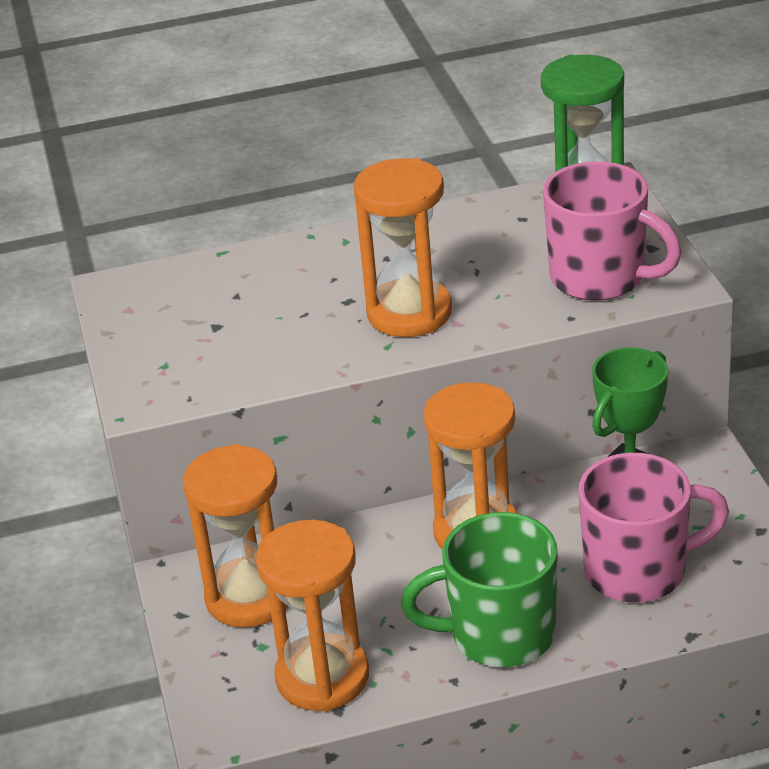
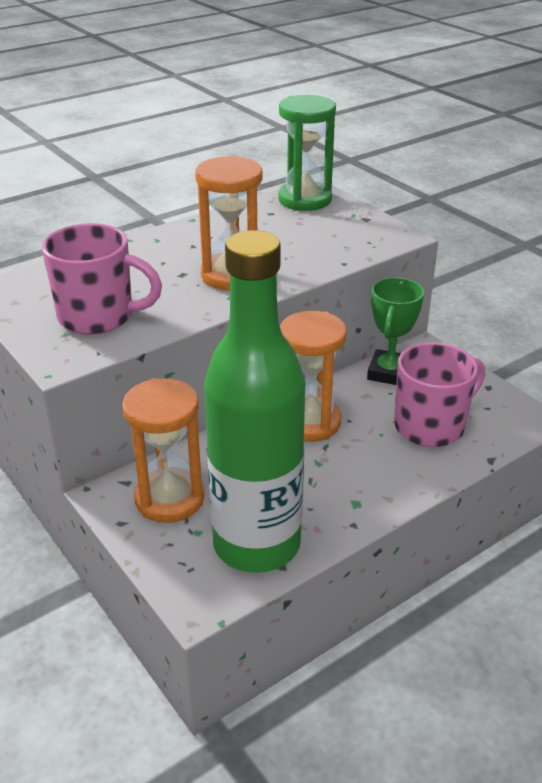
camera: 25 degrees left, 0 degrees up
orange hourglass [256,520,369,712] -> green bottle [204,230,305,573]
green mug [401,512,558,667] -> none
pink mug [543,161,682,301] -> pink mug moved to [42,223,162,334]

